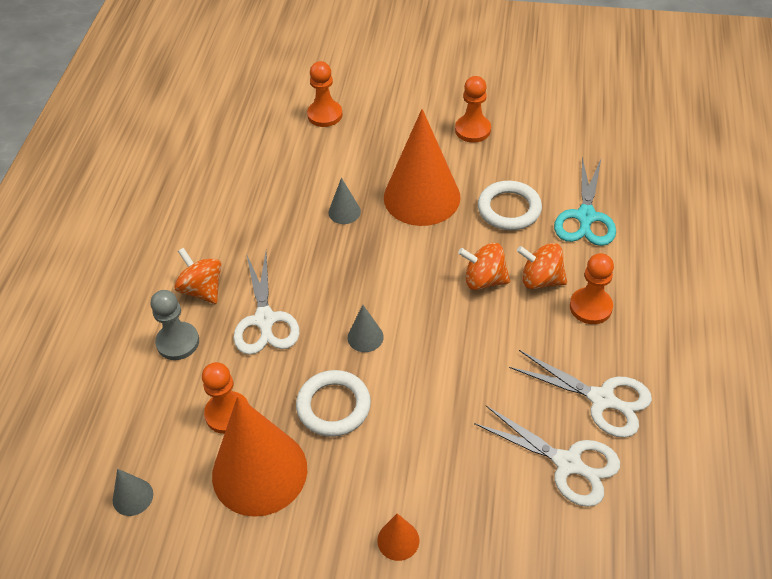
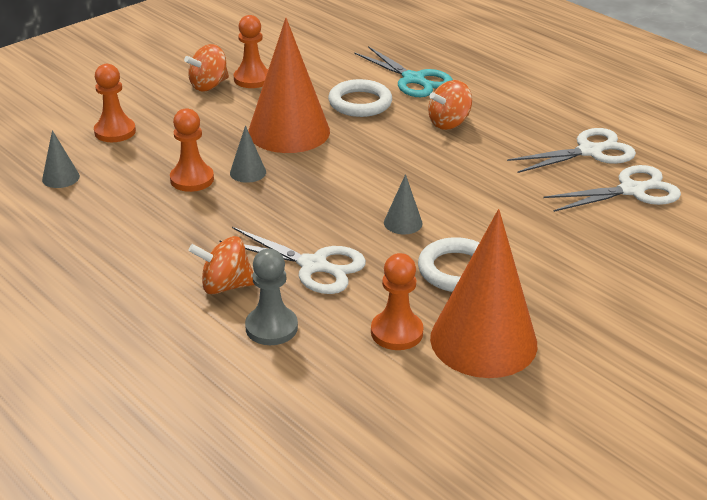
camera: 55 degrees left, 15 degrees down
grey cone [113,469,153,516] -> grey cone moved to [42,130,80,188]
orange cone [377,513,419,561] -> none
orange spinning top [458,243,510,290] -> orange spinning top moved to [184,44,229,91]
orange pawn [570,253,614,324] -> orange pawn moved to [170,108,214,192]

